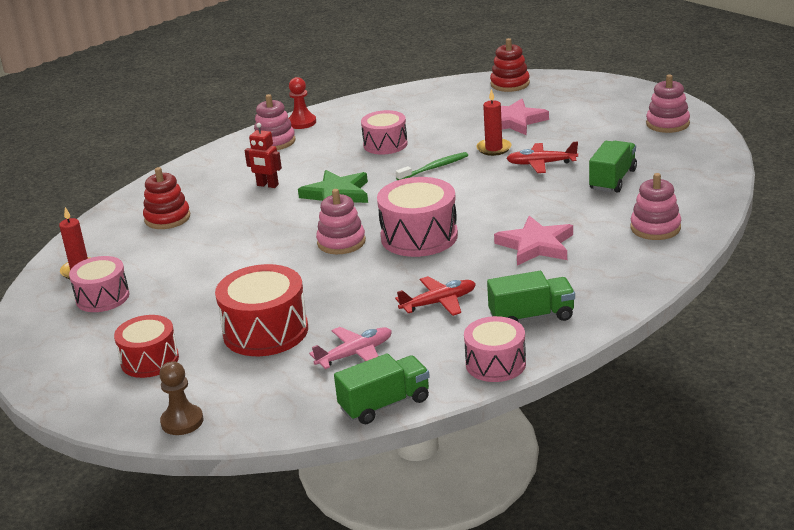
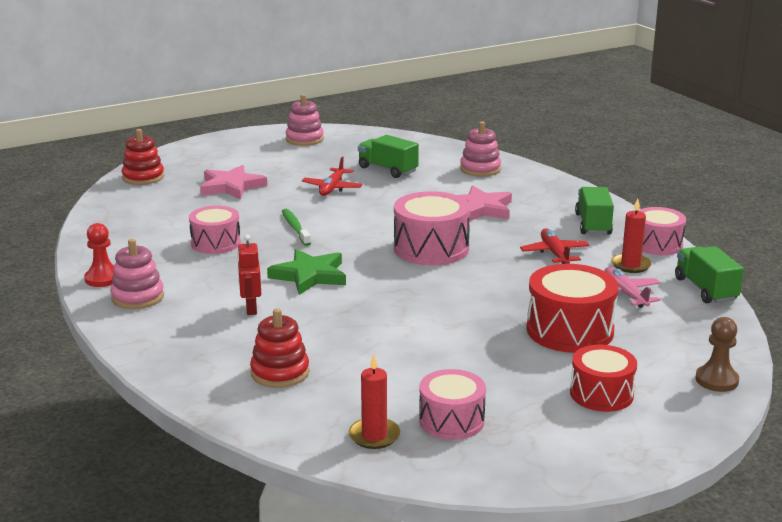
camera: 80 degrees left, 5 degrees down
red robot [244,123,282,188] -> red robot turned 135 degrees clockwise [237,235,261,315]
pink stacking toy [316,189,366,254] -> none
red candle [476,89,511,156] -> red candle moved to [611,198,652,273]

